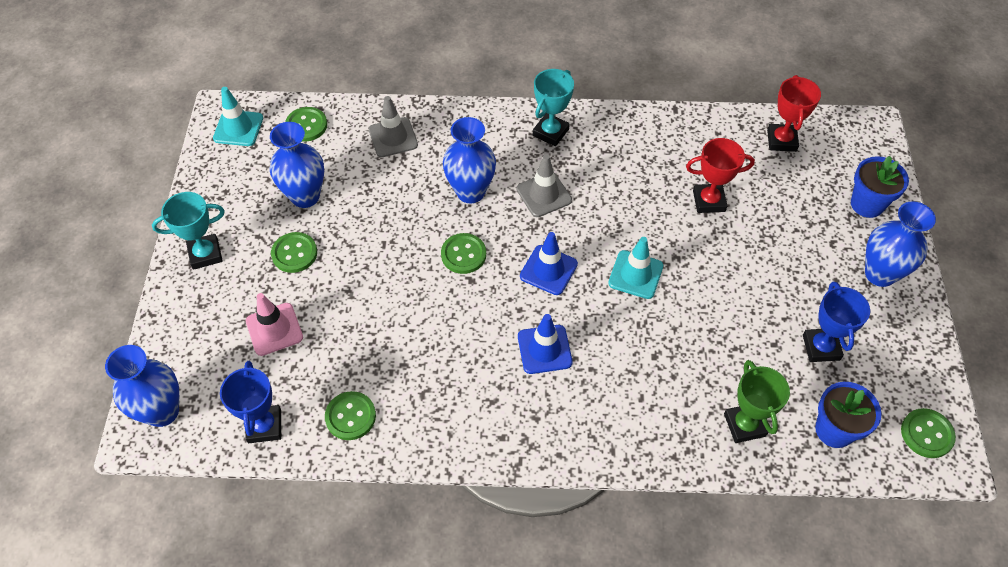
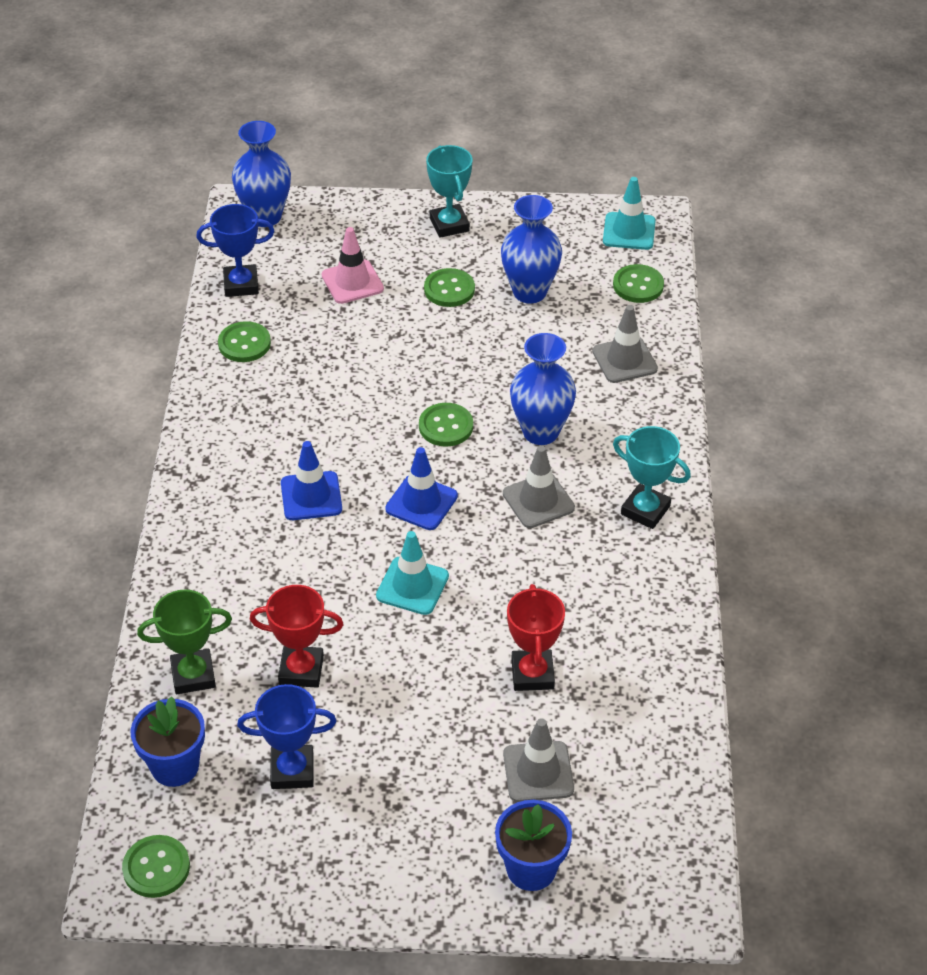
camera: 90 degrees right, 10 degrees down
red trophy [767,75,821,152] -> red trophy moved to [250,585,343,688]
blue vase [865,201,936,287] -> none
none -> grey traffic cone [503,718,574,802]

